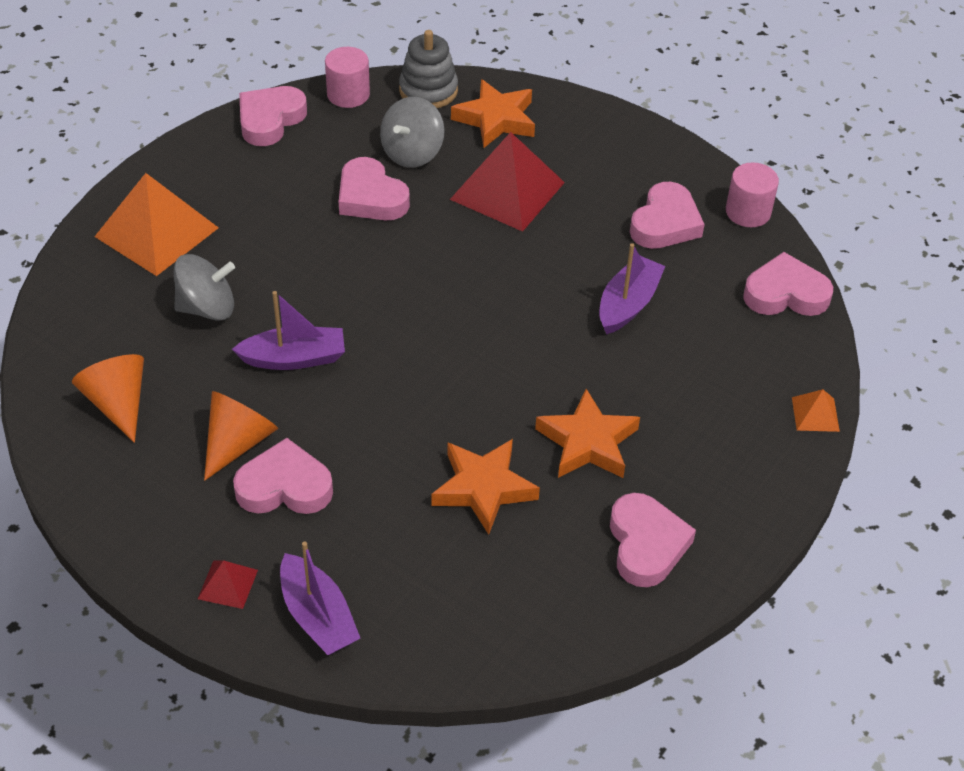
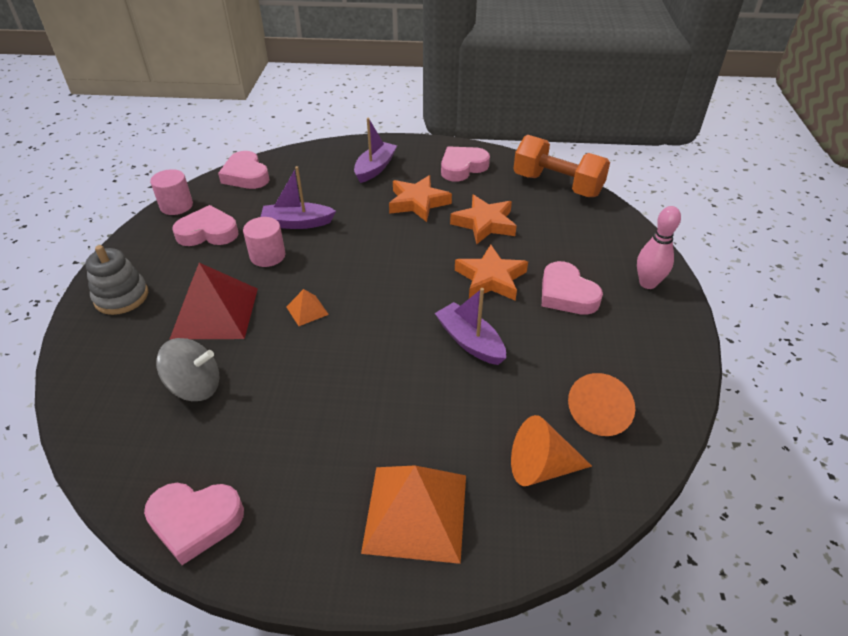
camera: 120 degrees left, 5 degrees down
grey spinning top [174,254,235,321] -> none
red pyramid [198,560,258,609] -> pink bowling pin [637,206,681,289]
orange cone [204,391,278,481] -> orange cone moved to [511,415,592,486]
purple boat [280,541,360,655] -> purple boat moved to [354,118,397,183]
pink cylinder [325,47,370,108] -> pink cylinder moved to [243,217,285,267]
pink heart [339,157,410,220] -> none
grey stacking toy [399,30,458,108] -> grey stacking toy moved to [85,245,148,315]
orange star [451,79,535,148] -> orange star moved to [455,245,528,301]
orange pyramid [792,389,840,432] -> orange pyramid moved to [286,289,329,326]
none -> orange dumbbell [513,135,610,197]

